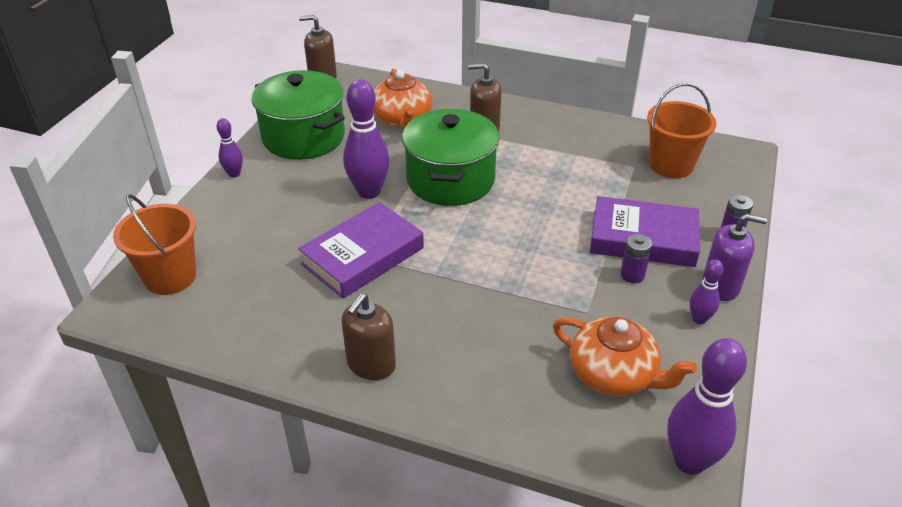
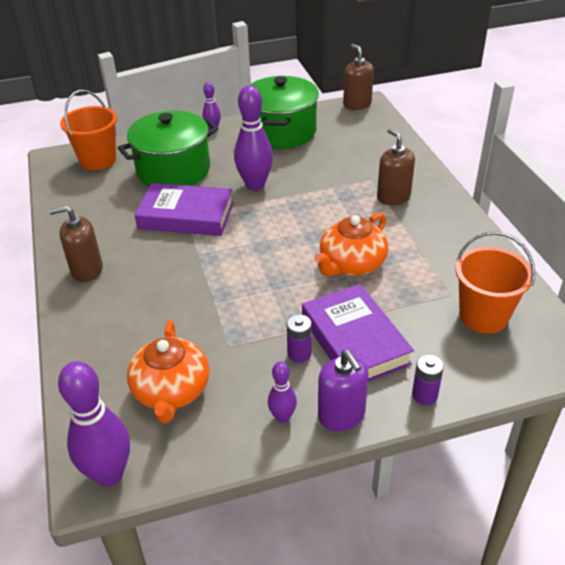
camera: 55 degrees right, 0 degrees up
orange teapot [373,69,432,128] -> orange teapot moved to [314,213,388,276]
green pot [402,109,500,206] -> green pot moved to [118,111,218,186]

